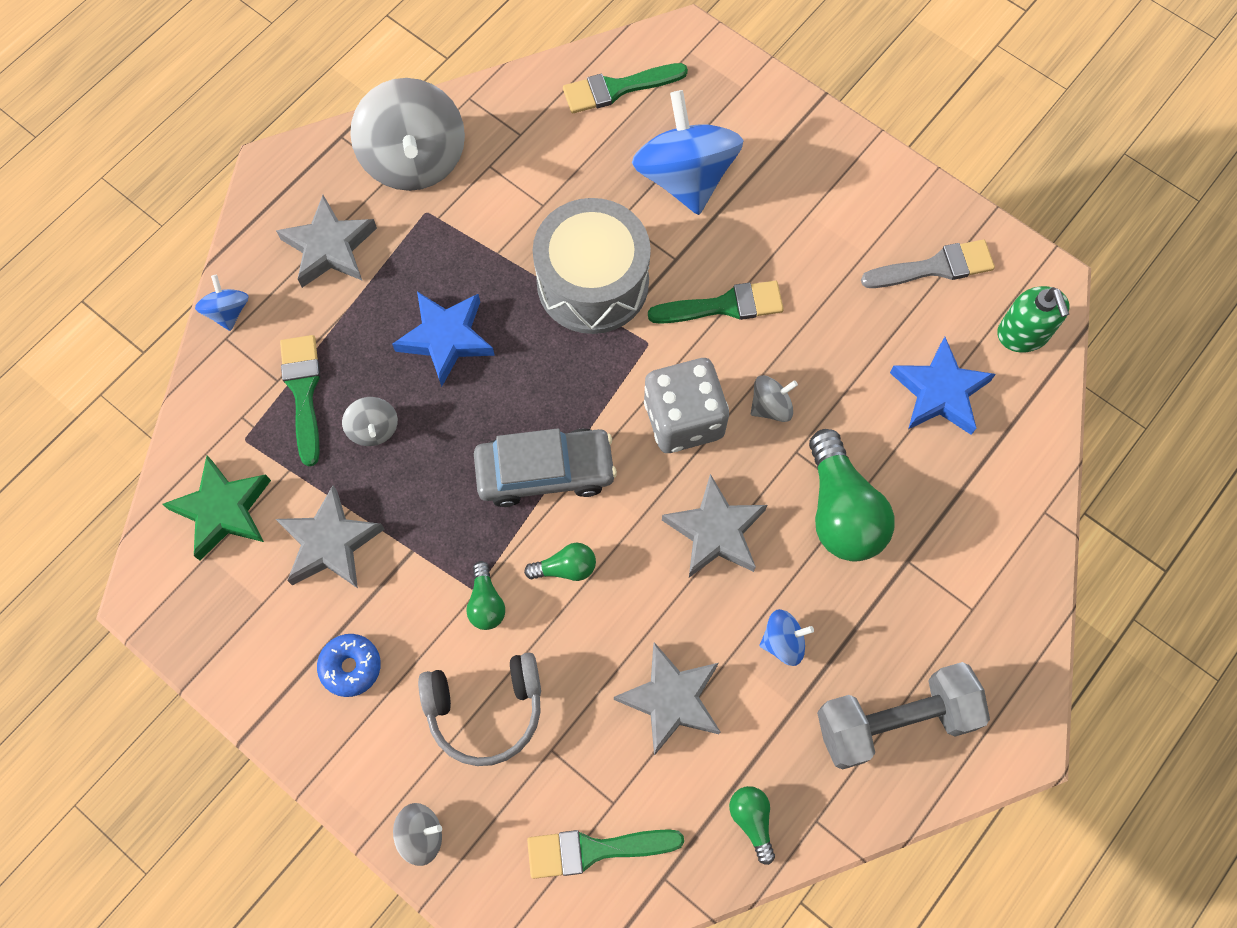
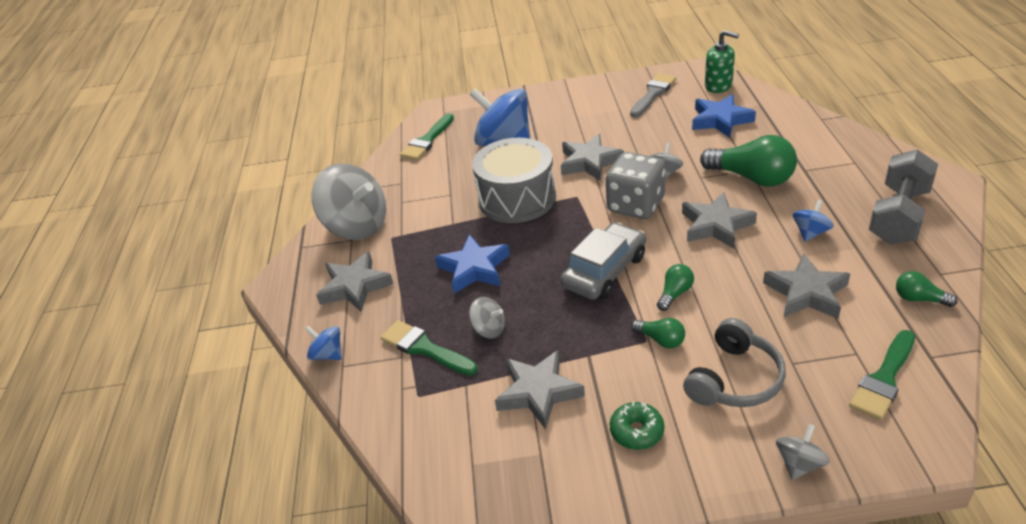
camera: 40 degrees left, 30 degrees down
green star [162,456,271,561] -> none
blue donut [317,634,381,697] -> green donut [610,402,664,450]
green brush [648,281,784,324] -> grey star [561,134,624,181]

